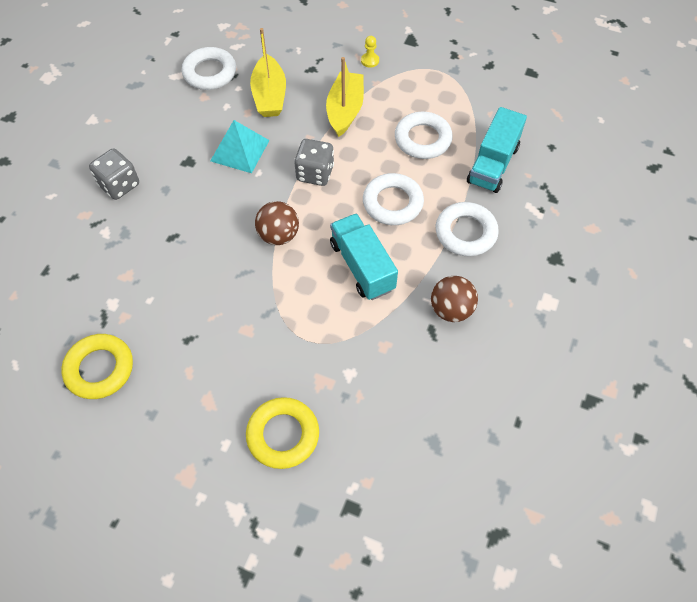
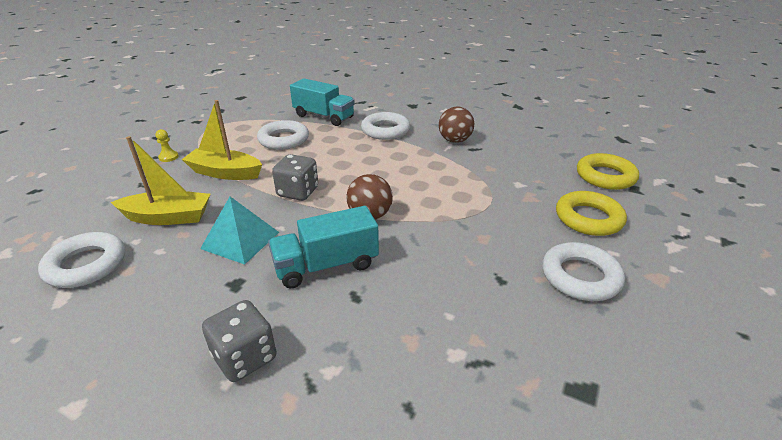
camera: 85 degrees left, 25 degrees down
yellow ring [61,334,133,399] -> yellow ring moved to [577,153,639,190]
turquoise truck [330,213,398,300] -> turquoise truck moved to [268,206,379,289]
white ring [363,173,424,225] -> white ring moved to [542,242,625,301]

